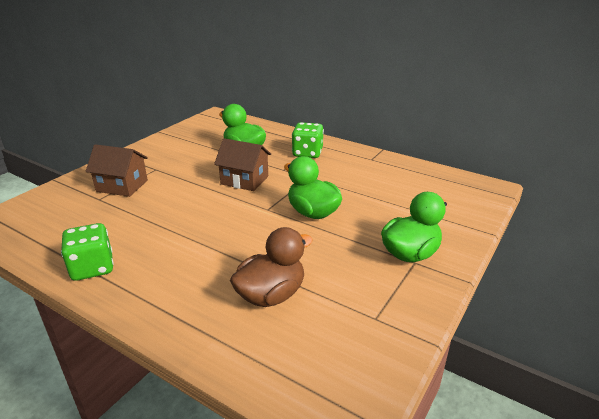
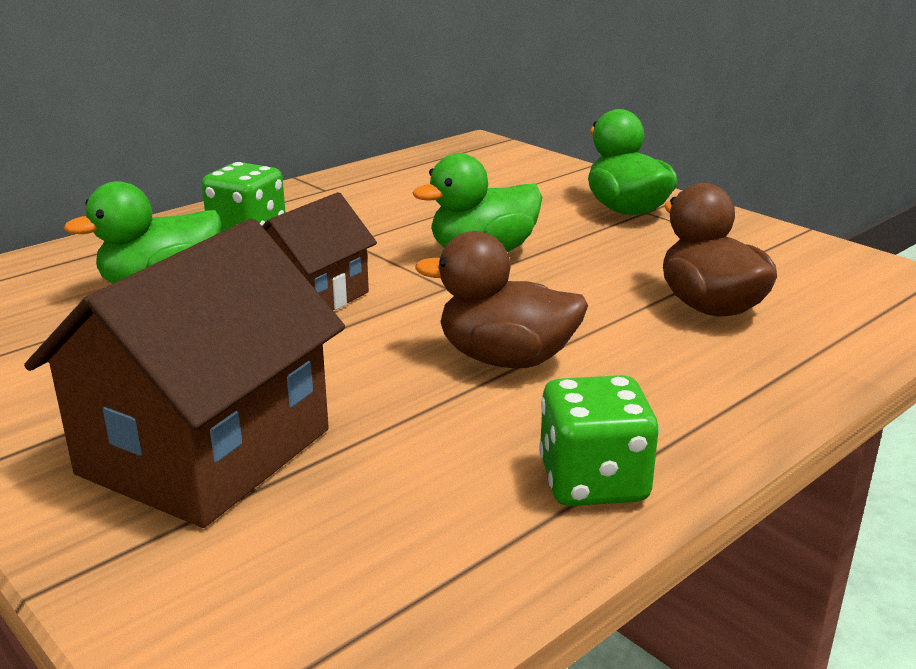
camera: 75 degrees left, 5 degrees down
brown house [85,144,148,197] -> brown house [24,219,345,528], size x1.67
none -> brown duck [415,231,588,368]

